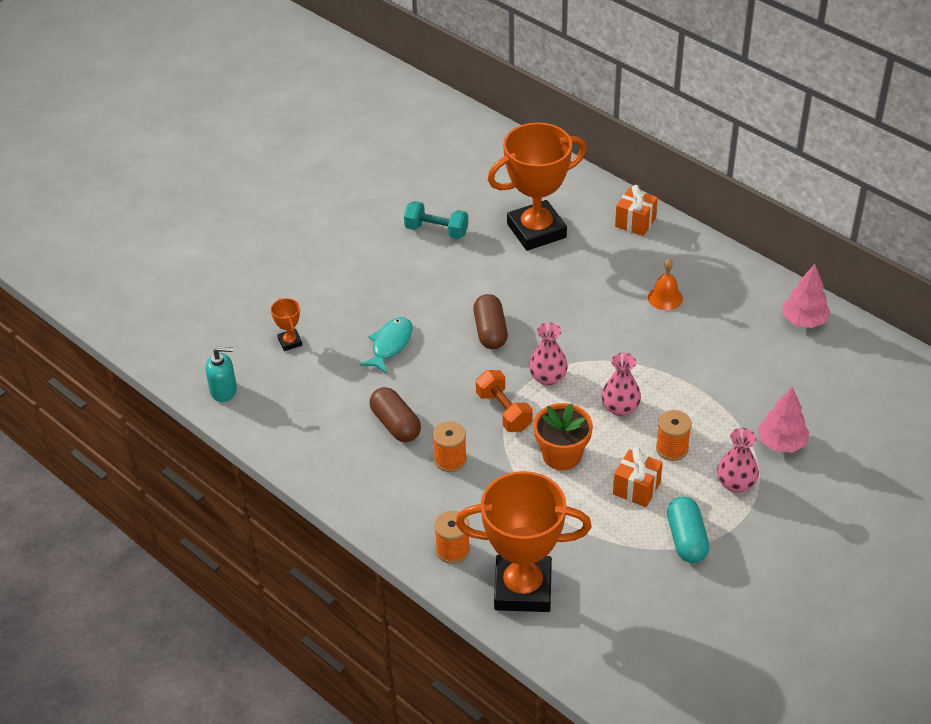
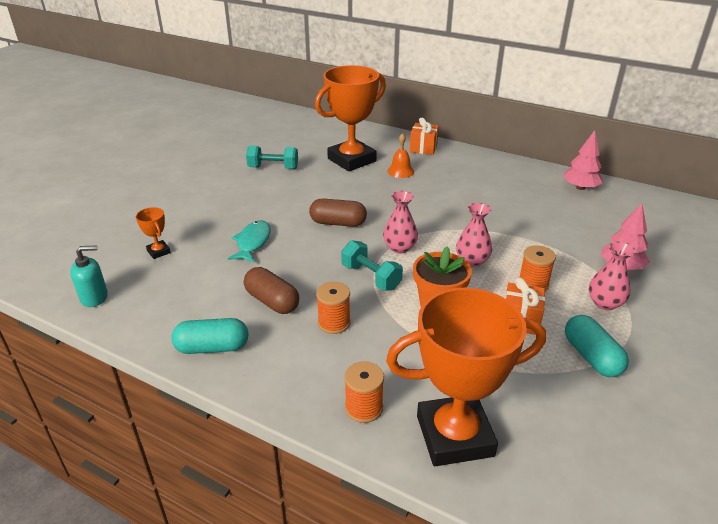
camera: 15 degrees left, 10 degrees down
brown capsule [473,294,508,349] -> brown capsule turned 60 degrees counterclockwise [309,198,367,227]
orange dumbbell [476,370,533,432] -> turquoise dumbbell [341,240,403,291]
orange bell [648,259,683,310] -> orange bell moved to [387,133,414,178]
none -> turquoise capsule [171,318,248,354]

